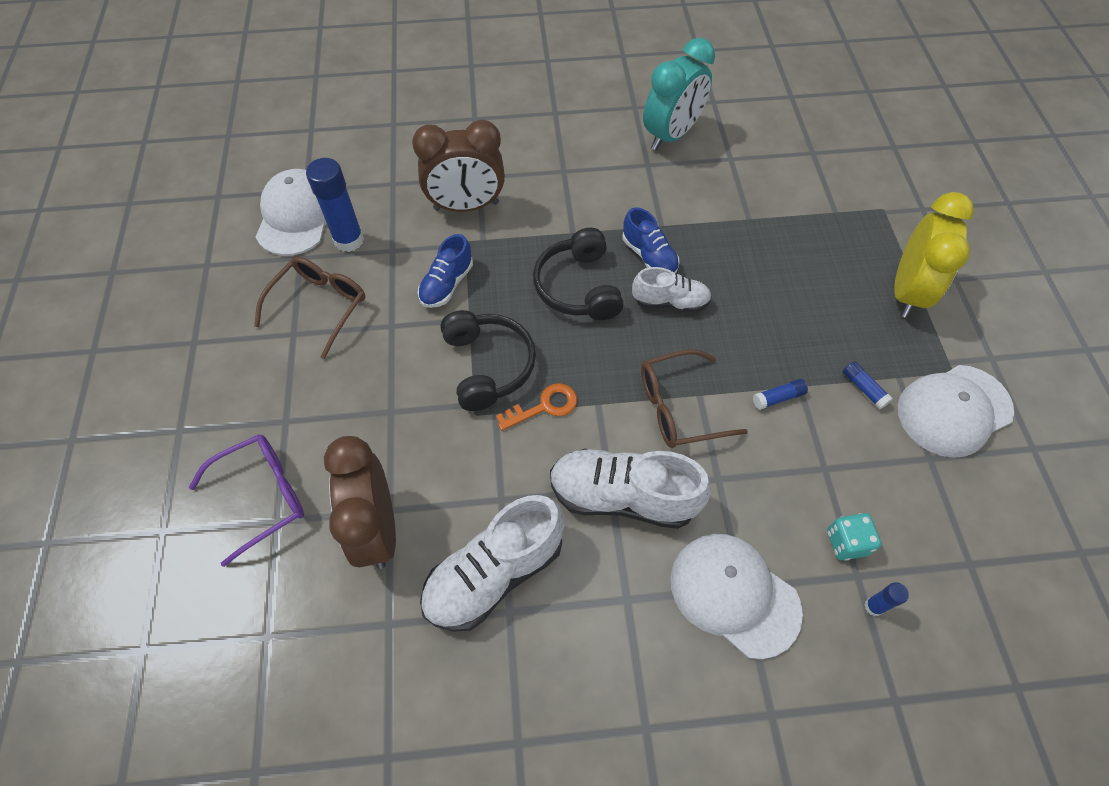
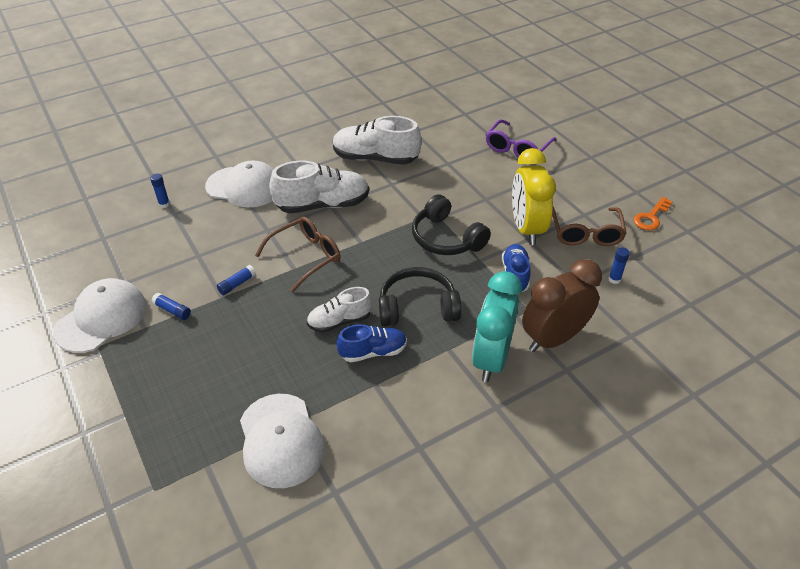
camera: 155 degrees right, 15 degrees down
white cap [256,169,327,256] -> white cap moved to [240,394,325,488]
blue glue stick [306,158,364,252] -> blue glue stick [608,247,630,284], size x0.48
brown clock [324,436,396,569] -> none
white shoe [420,495,564,632] -> white shoe turned 105 degrees counterclockwise [333,116,421,165]
orange key [496,383,577,431] -> orange key moved to [634,197,673,230]
black headphones [533,228,624,320] -> black headphones turned 60 degrees counterclockwise [379,267,462,327]
blue shoe [623,207,680,273] -> blue shoe turned 135 degrees clockwise [337,324,407,362]
turquoise clock [643,38,715,151] -> turquoise clock moved to [472,271,522,382]
turquoise dice [827,513,881,561] -> none
yellow clock [894,192,974,318] -> yellow clock moved to [512,148,556,245]

